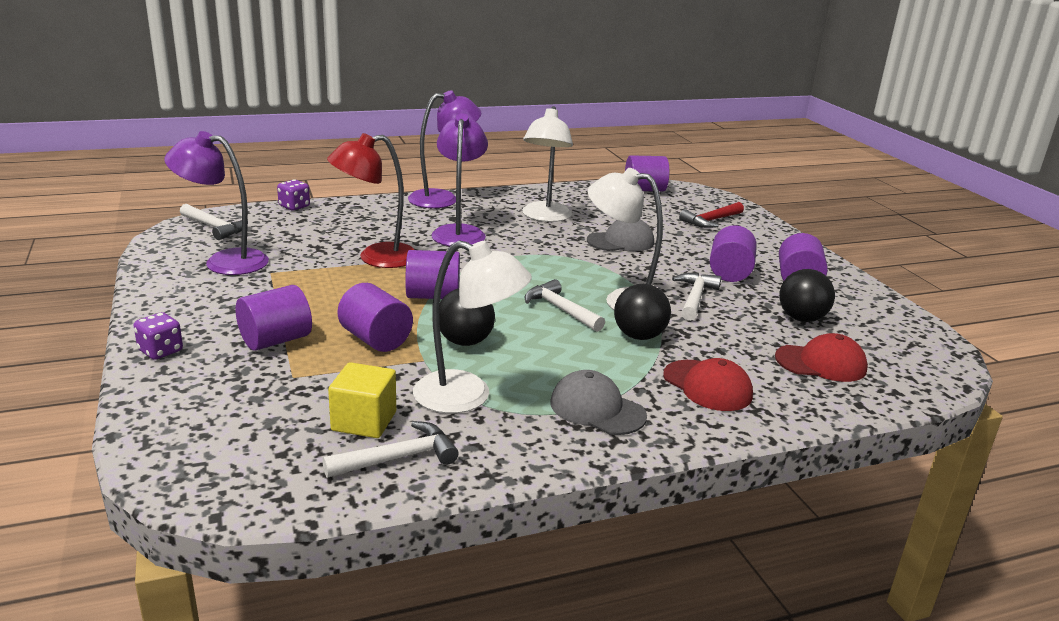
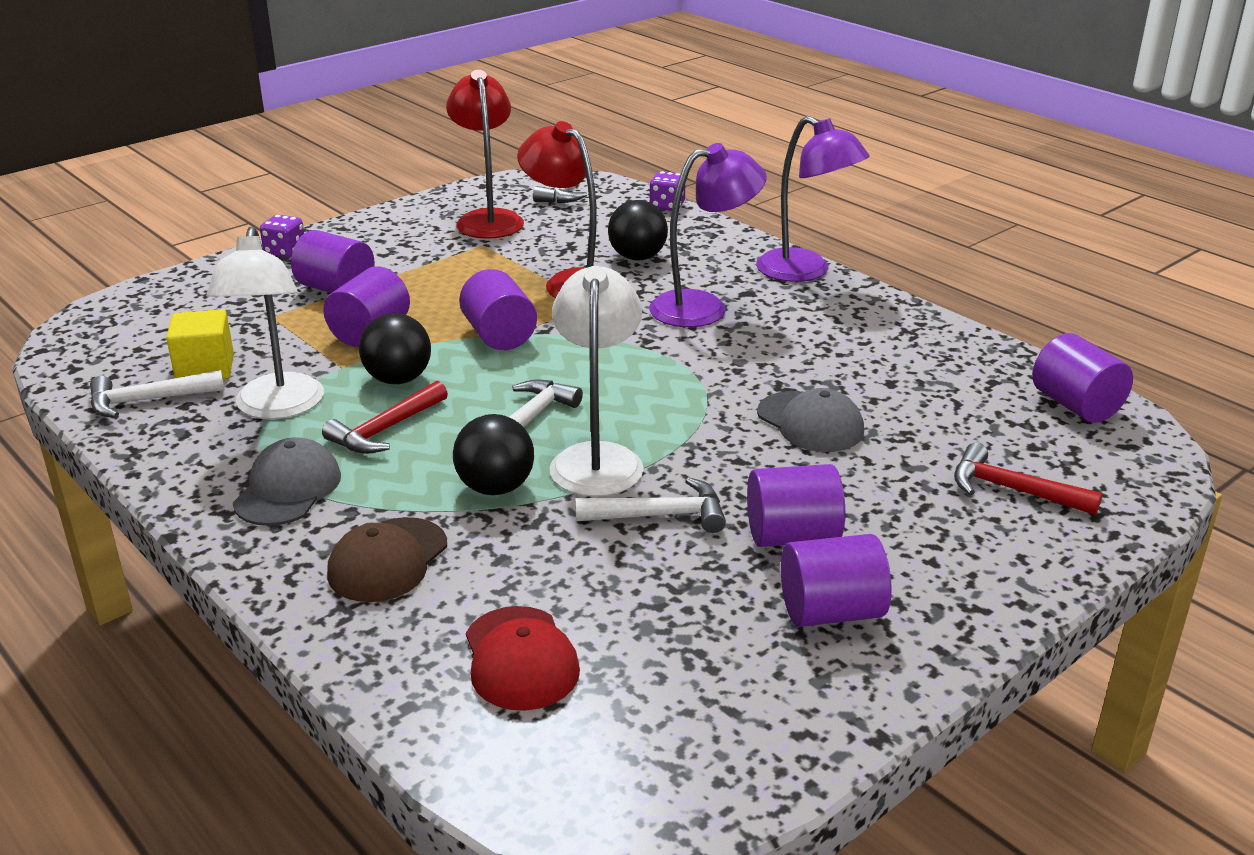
camera: 70 degrees right, 5 degrees up
purple lamp [164,131,269,275] -> red lamp [446,70,524,239]
white hammer [322,421,459,478] -> white hammer turned 120 degrees clockwise [90,370,225,418]
white lamp [522,106,573,222] -> none
red cap [663,358,753,411] -> brown cap [327,517,447,602]
black ball [779,269,835,322] -> black ball moved to [608,200,668,261]
none -> red hammer [322,381,448,454]

